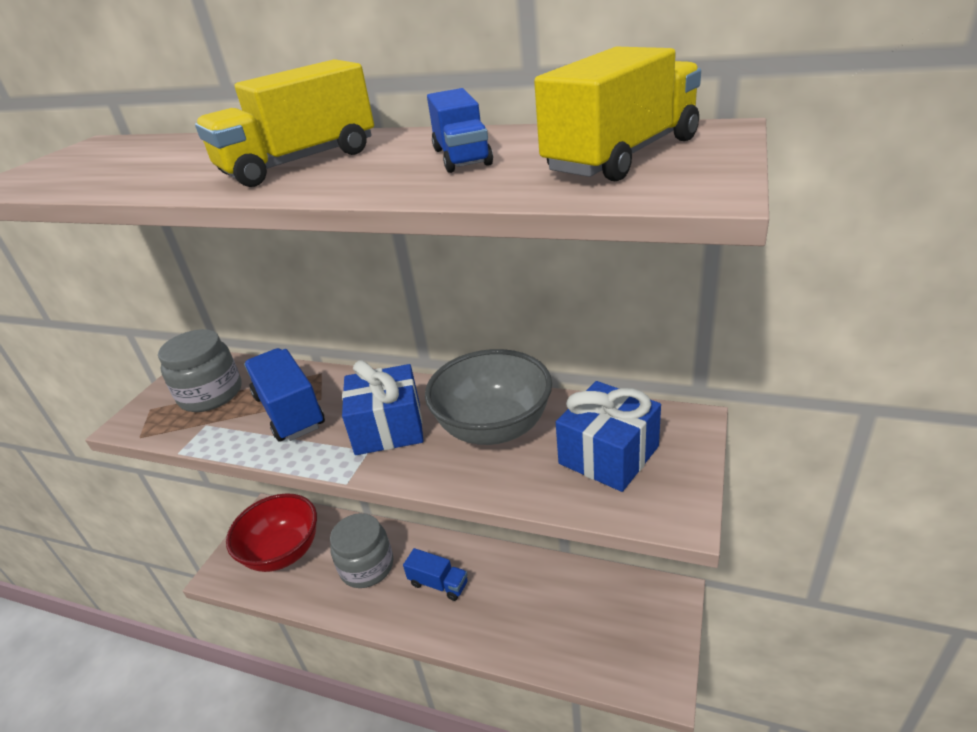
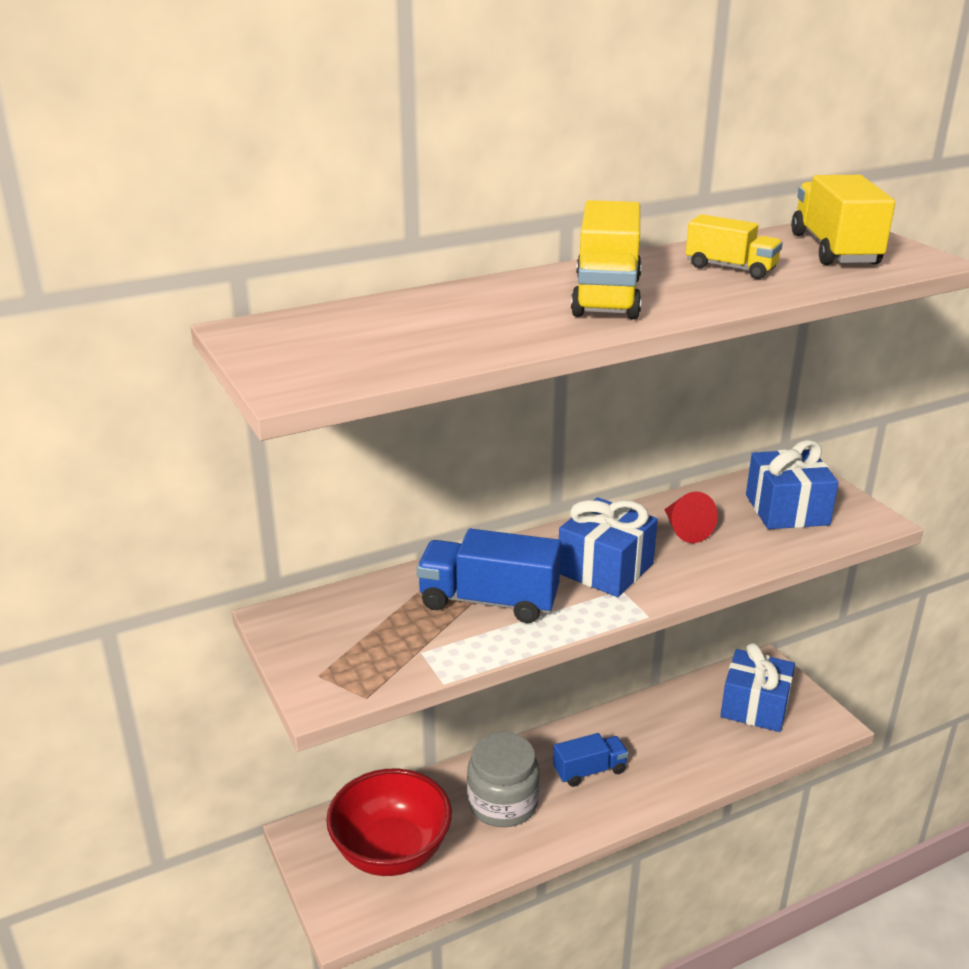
camera: 50 degrees left, 5 degrees down
grey jar [158,329,242,412] -> none
grey bowl [425,349,552,445] -> red cone [664,492,718,543]
blue truck [427,88,493,173] -> yellow truck [686,214,783,279]
none -> blue gift [720,643,795,732]

